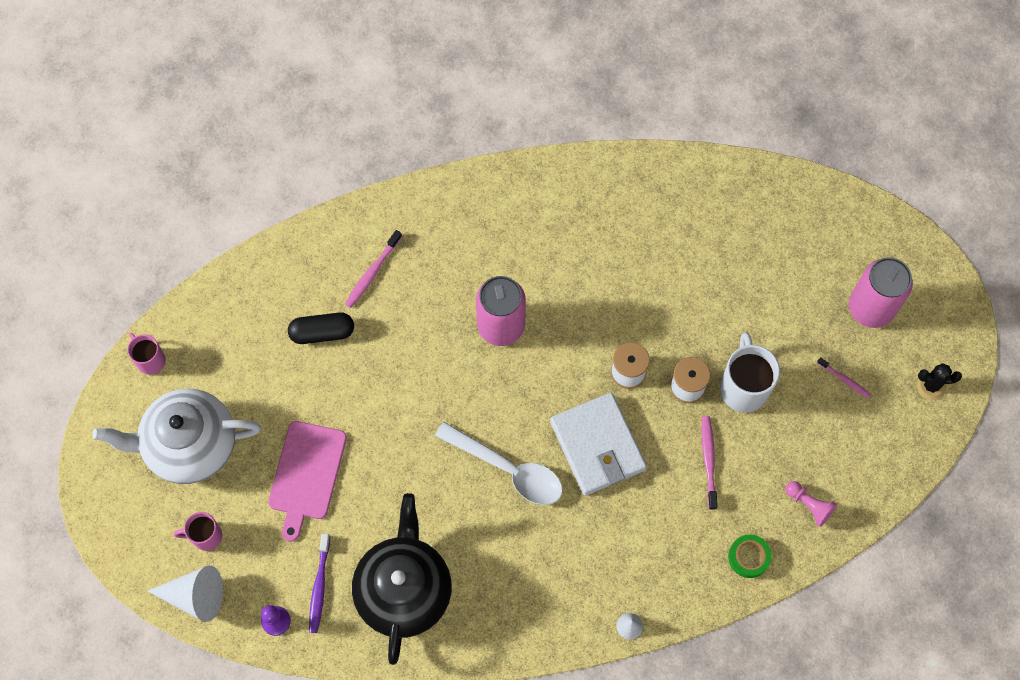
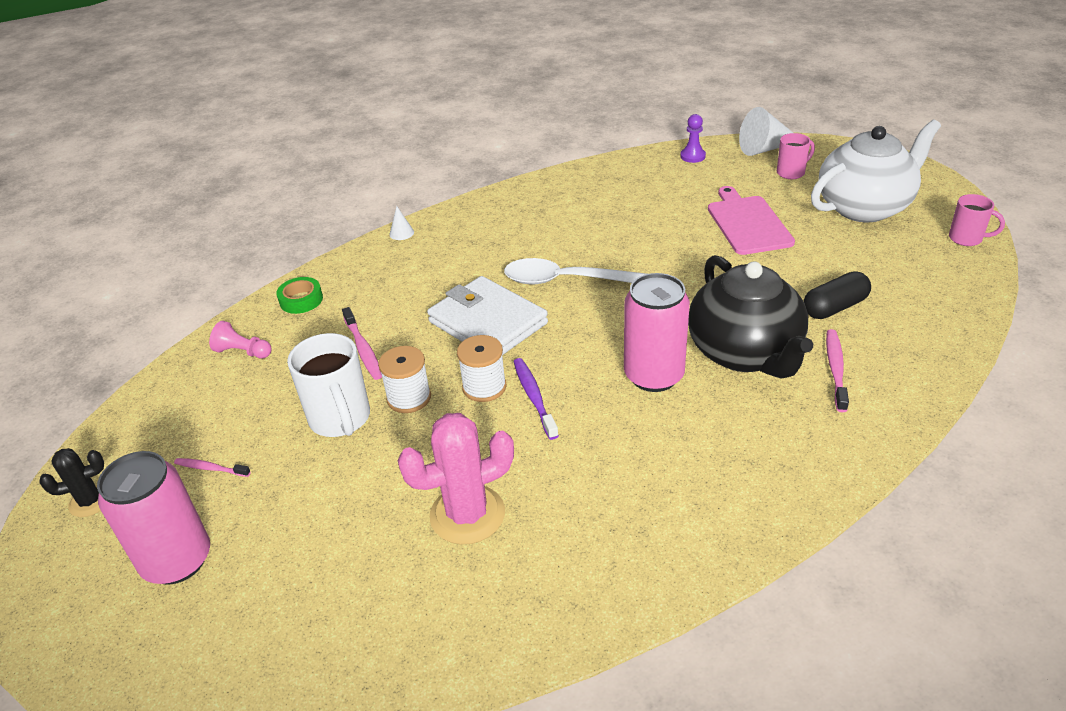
camera: 160 degrees right, 30 degrees down
purple toothbrush [309,533,330,633] -> purple toothbrush moved to [513,358,559,440]
black teapot [352,493,452,665] -> black teapot moved to [688,255,813,378]
none -> pink cactus [397,413,514,545]

